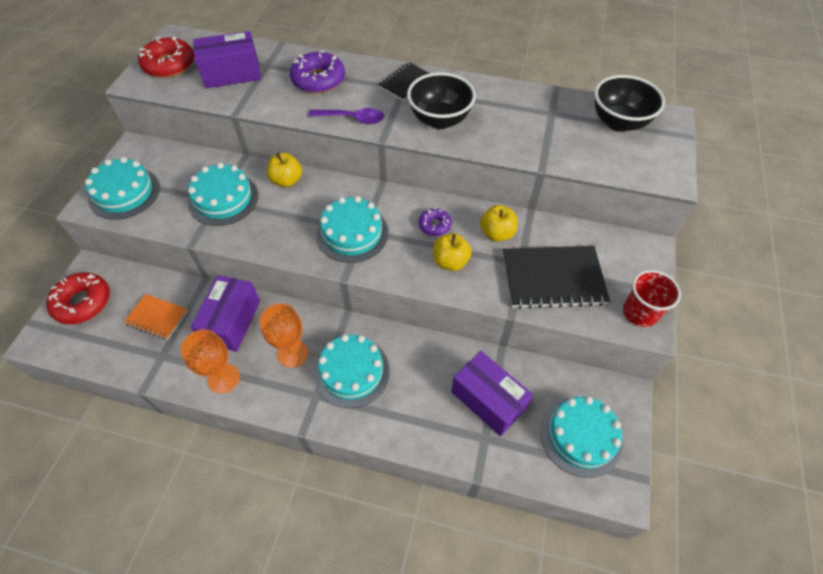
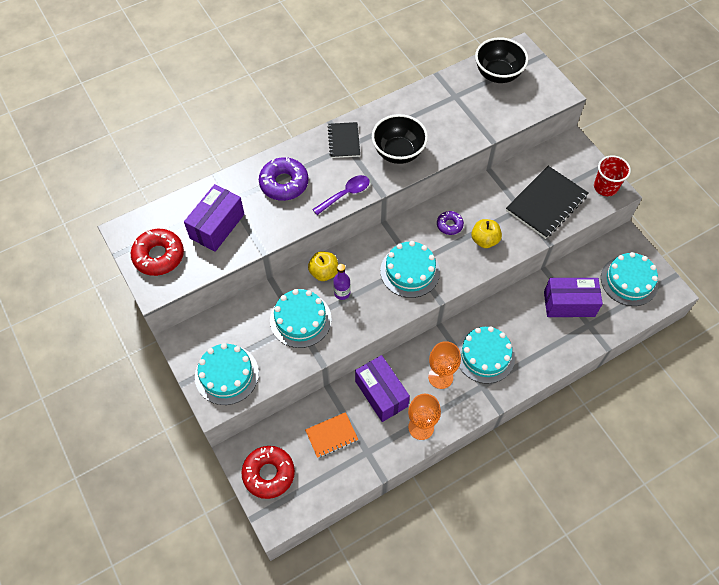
camera: 45 degrees left, 5 degrees up
yellow apple [480,205,517,241] -> none
none -> purple bottle [333,264,350,300]

